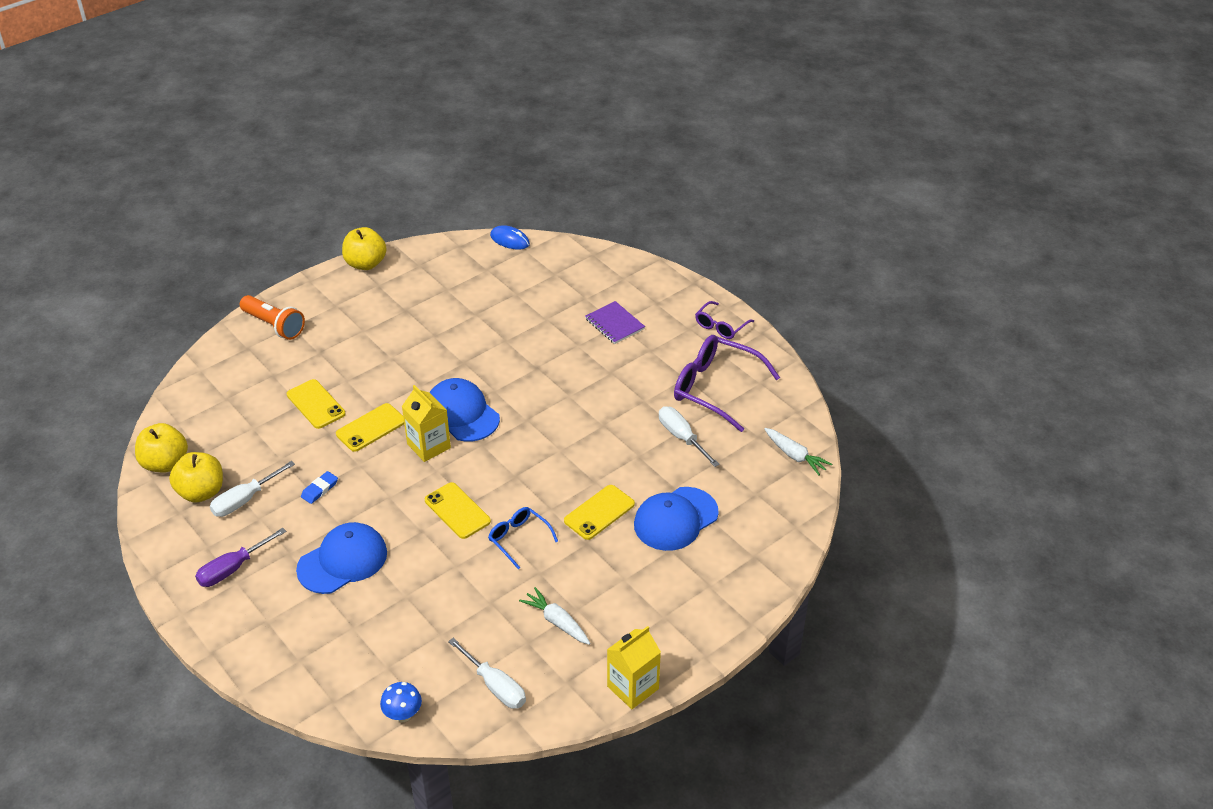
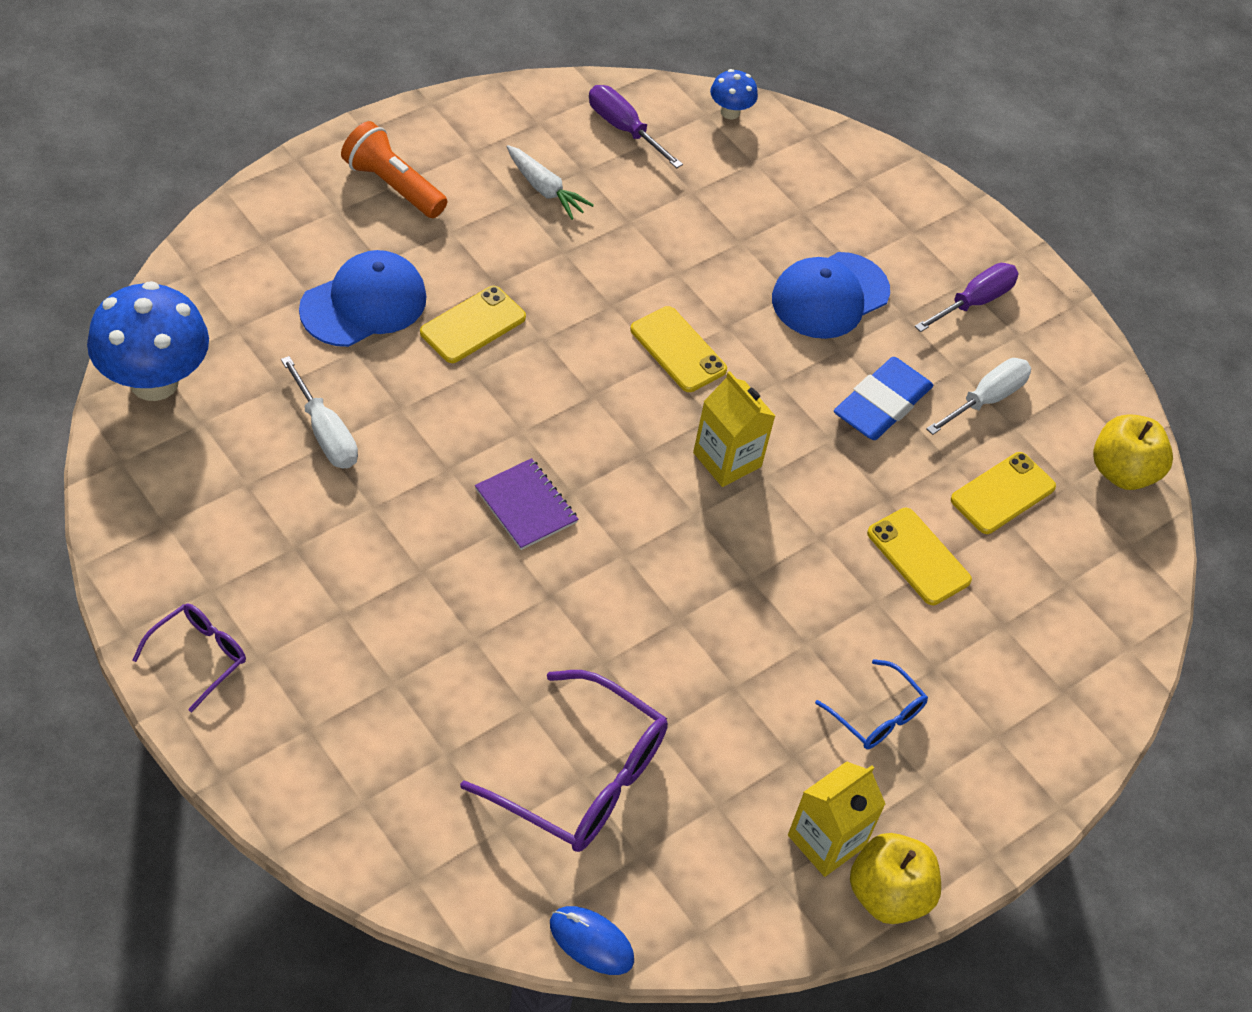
camera: 175 degrees right, 10 degrees up
yellow apple [169,452,223,502] -> none
orange flashlight [240,295,305,340] -> orange flashlight moved to [341,121,447,218]
blue eraser [301,471,338,504] -> blue eraser [834,357,933,440], size x2.03
yellow phone [336,403,404,452] -> yellow phone moved to [951,452,1056,534]
blue cap [430,378,500,442] -> none
white screwdriver [448,638,526,709] -> purple screwdriver [589,85,683,168]
blue glasses [488,507,558,569] -> blue glasses moved to [815,659,928,749]
purple notebook [585,301,645,344] -> purple notebook moved to [475,458,578,550]
yellow carton [607,626,661,709] -> yellow carton moved to [788,761,886,877]
purple glasses [674,335,780,432] -> purple glasses moved to [460,670,668,852]
white carrot [764,428,832,476] -> blue mushroom [87,281,209,401]

